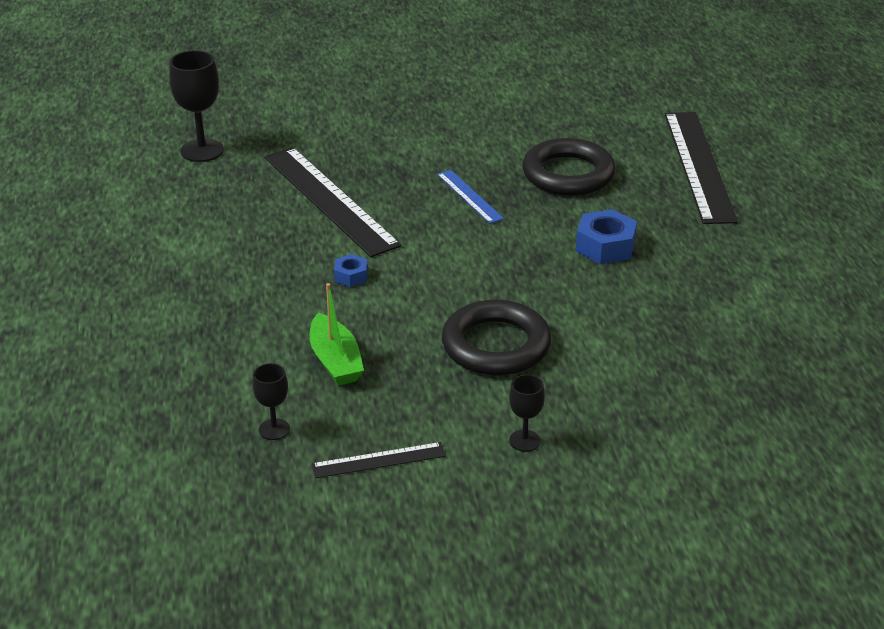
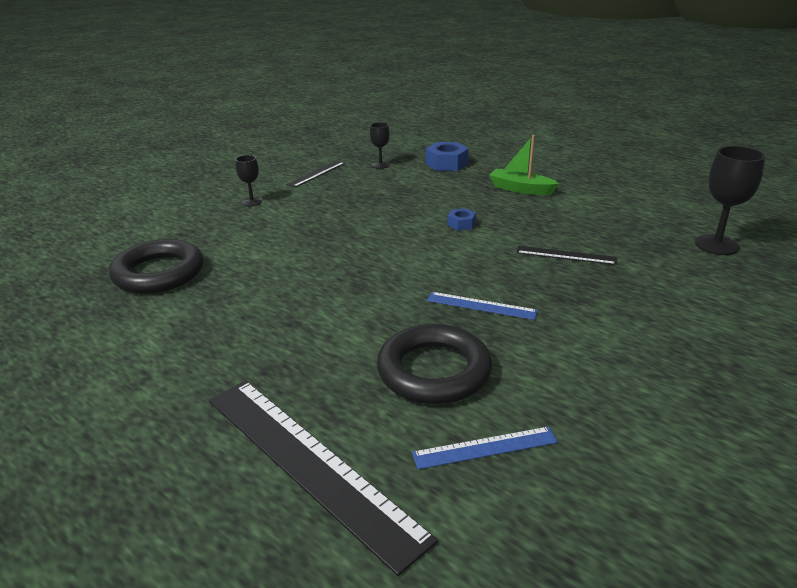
camera: 140 degrees right, 5 degrees down
black ruler [264,147,402,257] -> black ruler [516,246,617,265], size x0.48
green boat [310,283,364,386] -> green boat moved to [489,135,559,195]
black ring [442,300,551,376] -> black ring moved to [109,239,204,293]
blue nut [576,209,637,264] -> blue nut moved to [426,142,469,171]
none -> blue ruler [412,426,558,470]

